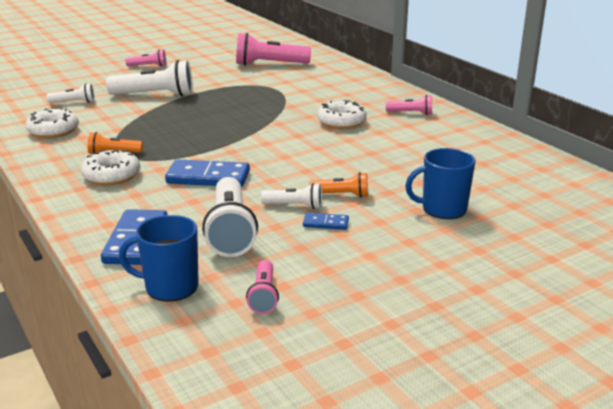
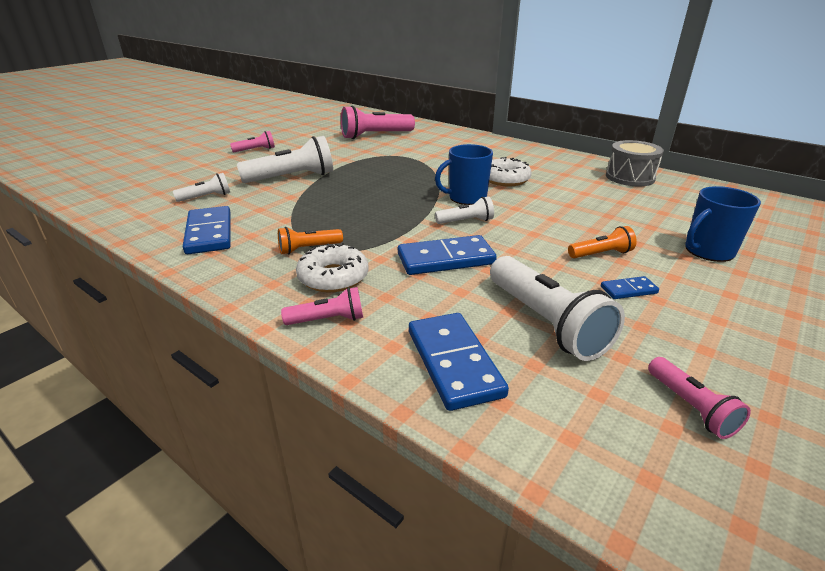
camera: 20 degrees left, 5 degrees up
white donut [25,108,79,138] -> blue domino [183,206,231,254]
blue mug [119,215,199,302] -> blue mug moved to [435,144,493,205]
white flashlight [261,183,322,209] -> white flashlight moved to [435,197,494,224]
pink flashlight [386,95,432,115] -> pink flashlight moved to [281,287,363,325]
none -> grey drum [606,140,664,186]

